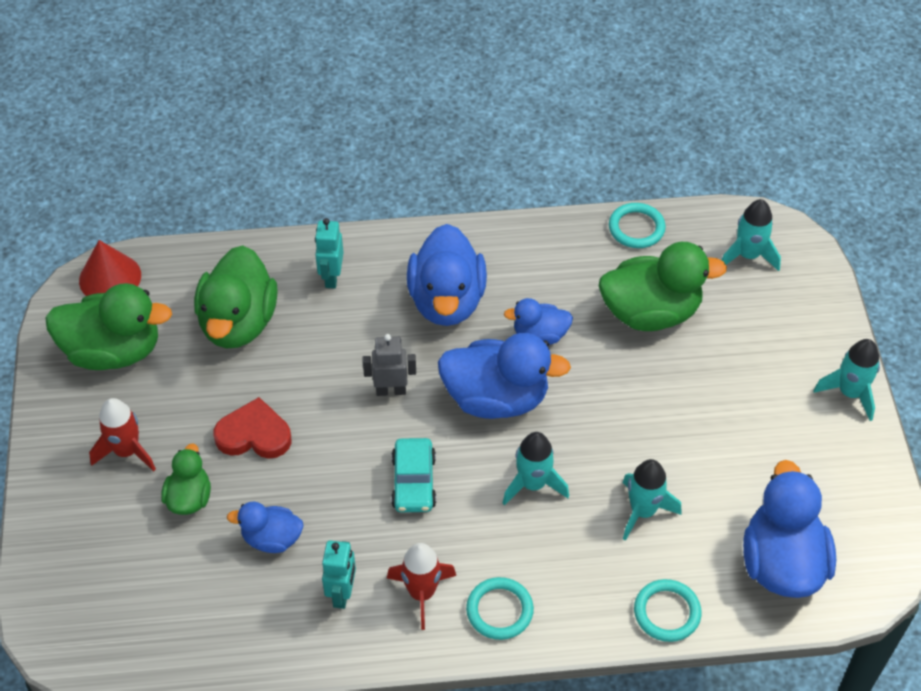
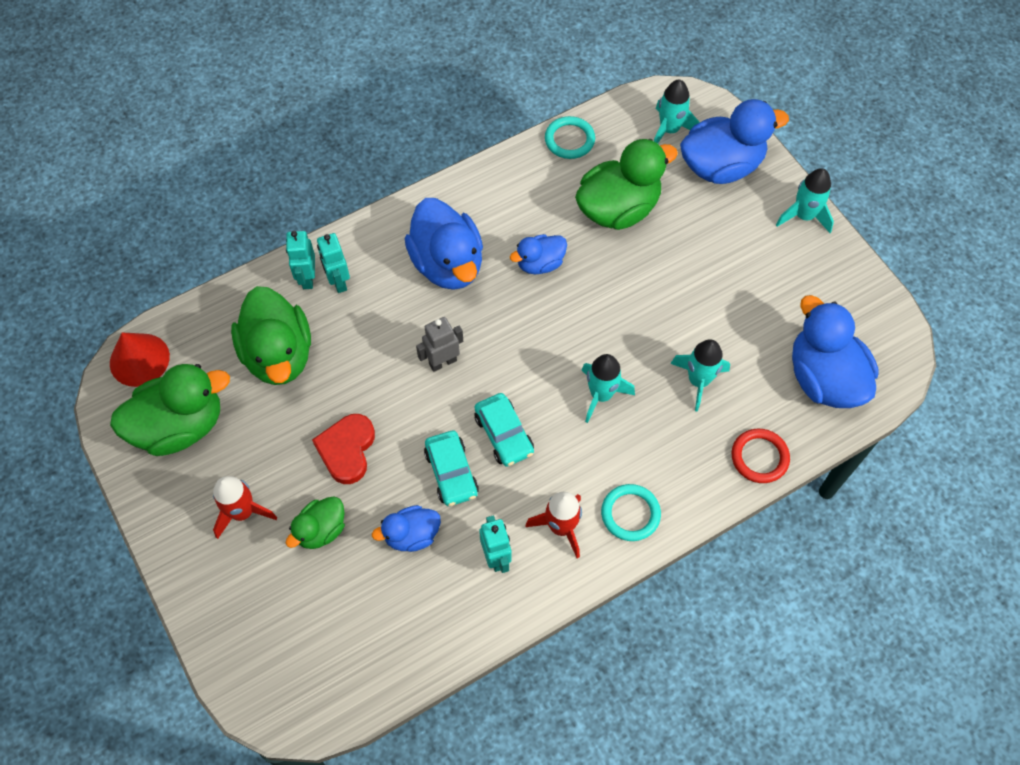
camera: 25 degrees left, 10 degrees up
green duck [161,443,211,515] -> green duck turned 120 degrees counterclockwise [286,496,345,549]
red heart [214,397,292,459] -> red heart turned 60 degrees counterclockwise [312,414,375,484]
blue duck [438,333,571,419] -> blue duck moved to [680,99,789,184]
turquoise ring [634,579,702,642] -> red ring [732,429,790,483]
none -> turquoise robot [286,231,315,289]
none -> turquoise car [424,431,479,506]

